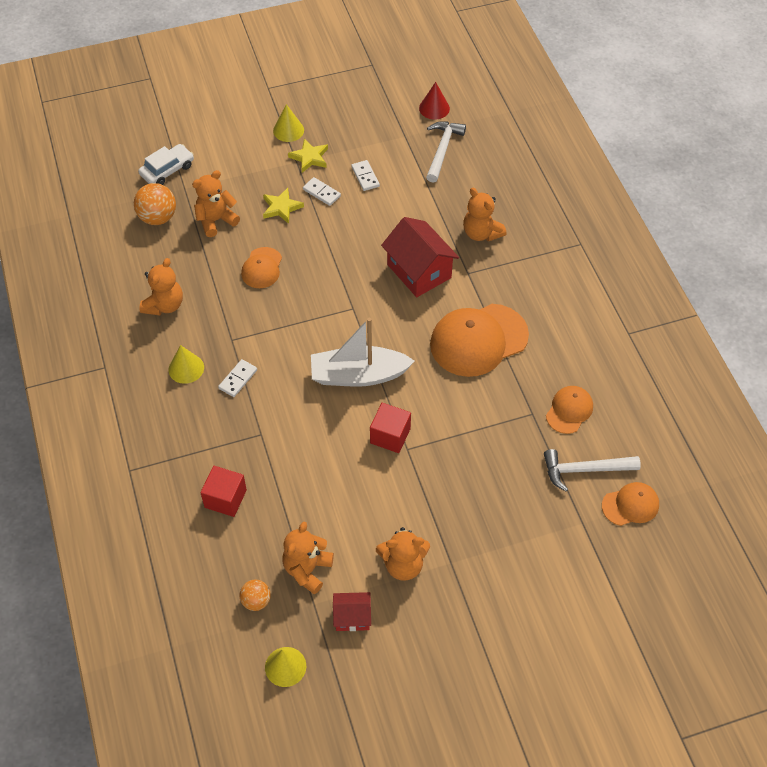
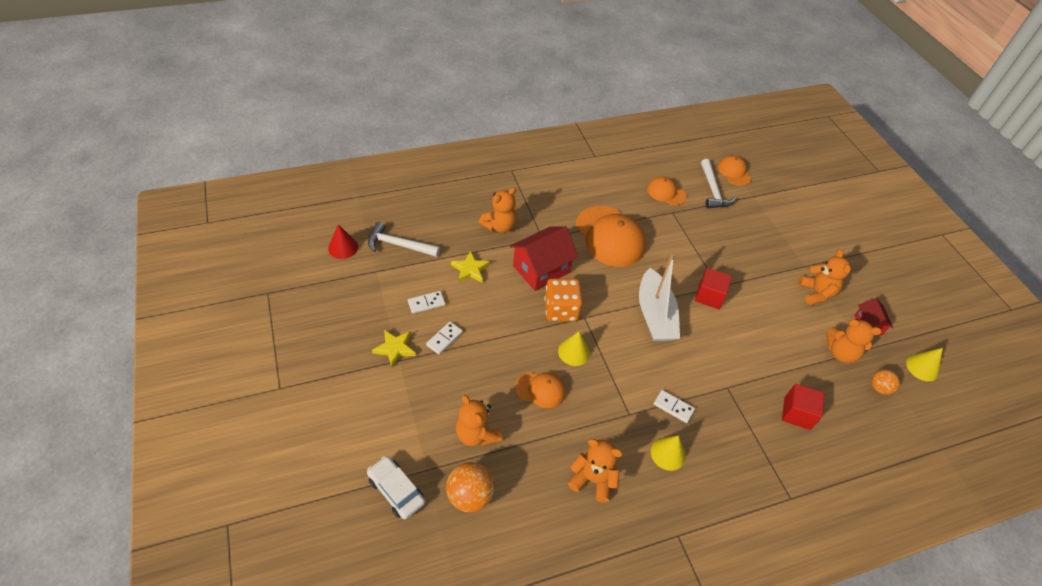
camera: 95 degrees left, 5 degrees down
yellow star [263,188,304,224] -> yellow star moved to [451,251,490,283]
yellow cone [273,104,304,142] -> yellow cone moved to [558,331,590,366]
none -> orange dice [544,278,583,322]

